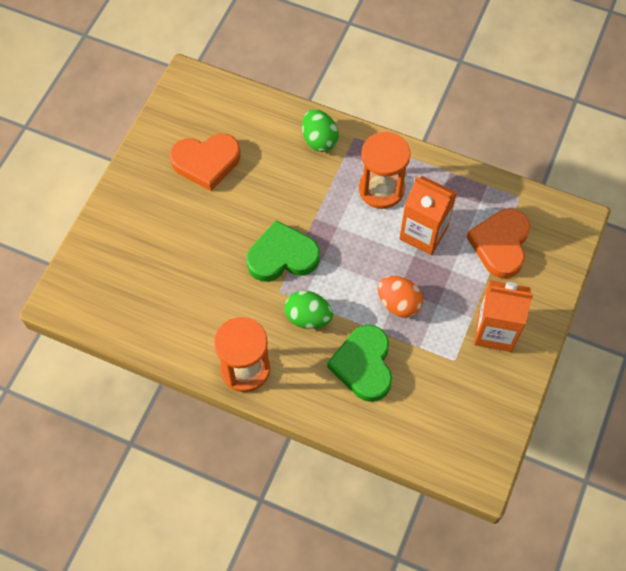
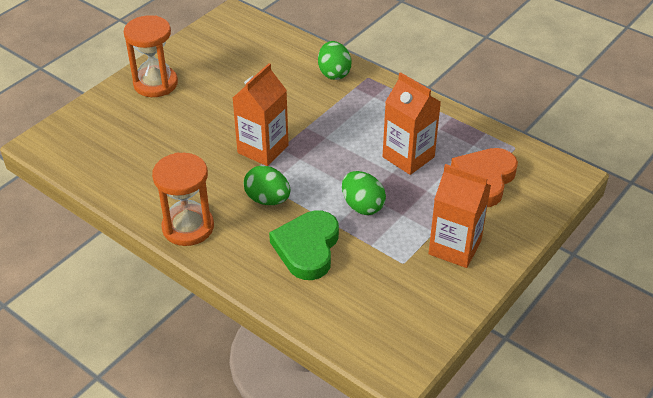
camera: 15 degrees right, 20 degrees down
orange heart [170,133,241,191] -> none
green heart [247,220,320,282] -> orange carton [233,63,289,166]
orange hourglass [359,131,411,209] -> orange hourglass moved to [124,15,178,97]
orange egg [377,276,423,318] -> green egg [342,171,386,215]

